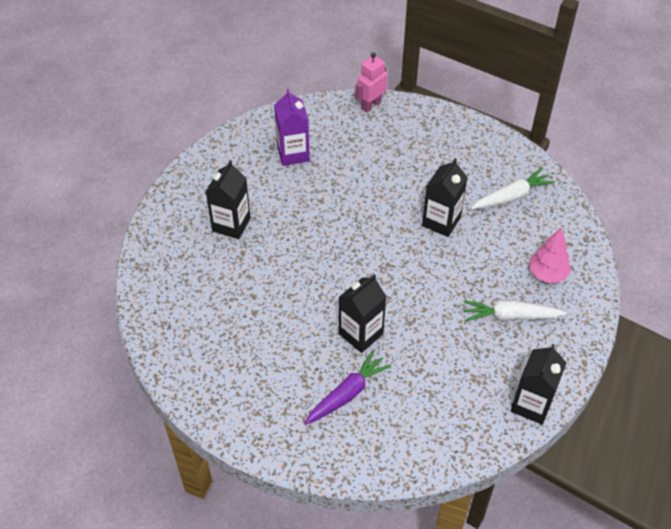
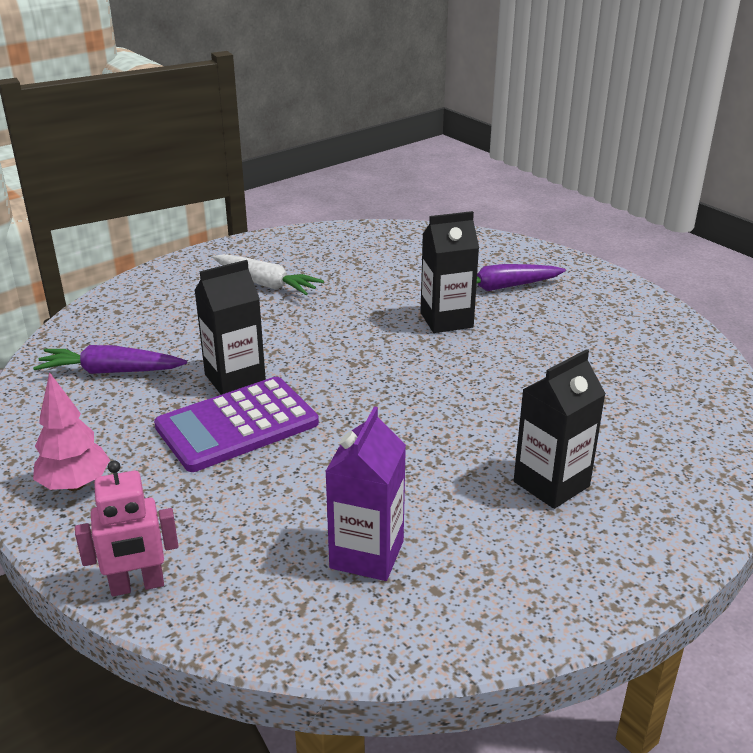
camera: 150 degrees left, 20 degrees down
white carrot [471,168,555,209] -> purple carrot [33,345,187,374]
black carton [511,344,566,425] -> none
pink tree [529,227,571,284] -> pink tree moved to [33,372,110,491]
none -> purple calculator [154,377,319,472]

